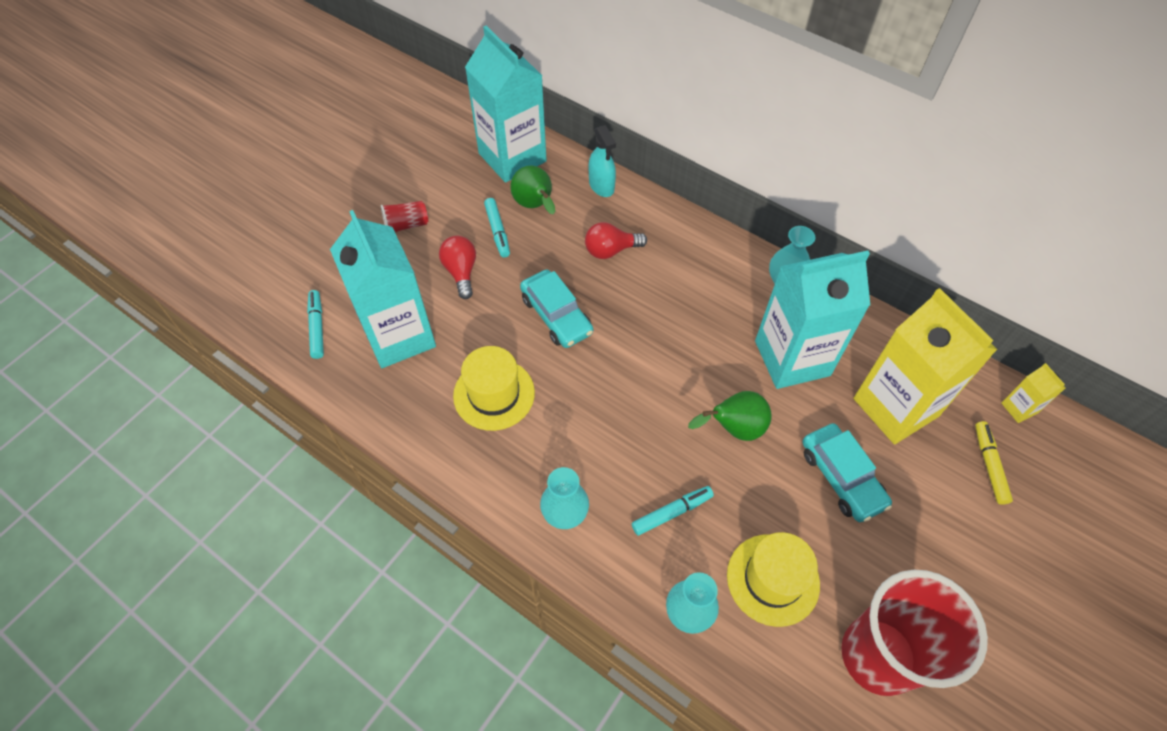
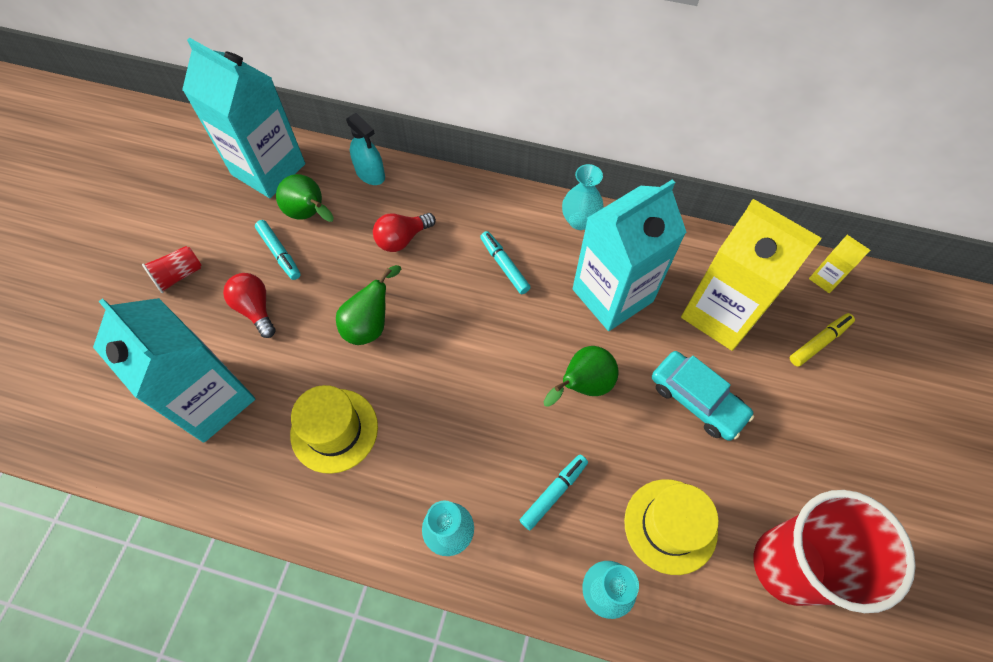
camera: 20 degrees left, 5 degrees up
turquoise marker [307,290,324,359] -> turquoise marker moved to [480,231,531,294]
turquoise car [520,269,593,348] -> green pear [336,265,401,345]
yellow marker [975,421,1013,505] -> yellow marker turned 75 degrees clockwise [790,313,855,367]

